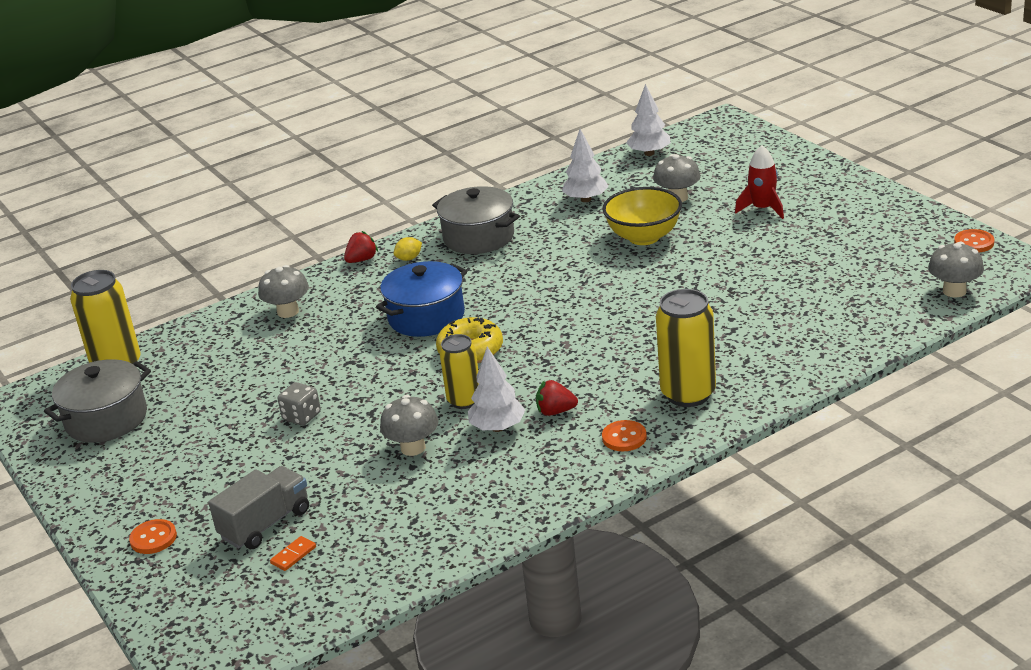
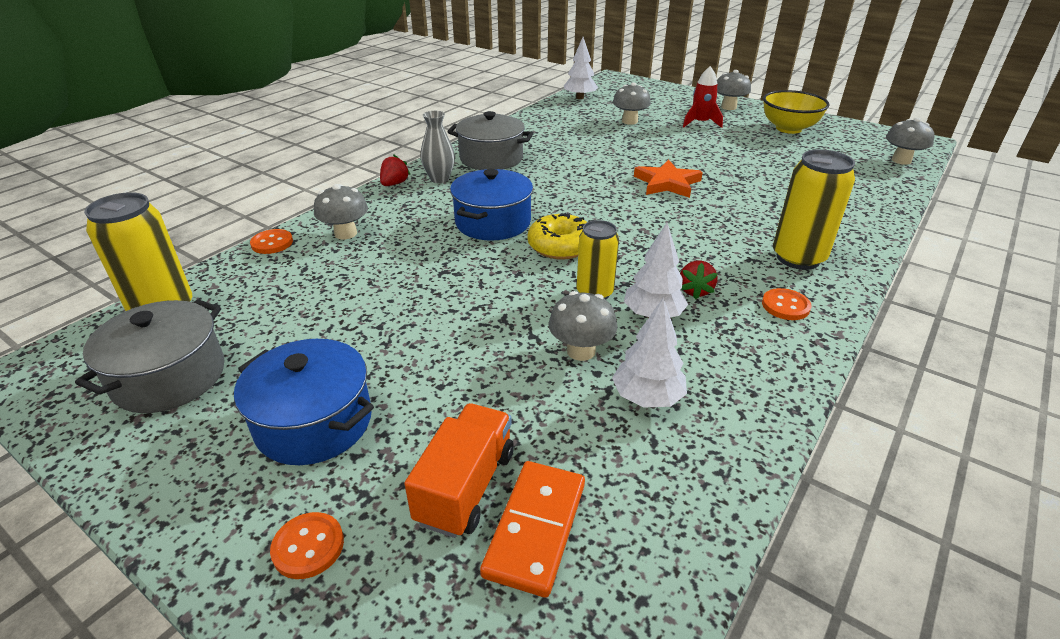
camera: 25 degrees left, 5 degrees up
grey truck [208,466,309,549] -> orange truck [404,403,514,538]
orange domino [270,536,316,571] -> orange domino [480,461,585,598], size x2.16
grey dice [278,382,321,426] -> none
yellow lemon [394,237,422,261] -> grey vase [421,111,455,183]
red strawberry [536,380,578,416] -> red strawberry turned 60 degrees counterclockwise [680,260,718,300]
white tree [562,129,609,202] -> white tree moved to [612,297,687,407]
yellow bowl [603,187,682,245] -> yellow bowl moved to [763,90,830,134]
orange button [954,229,995,252] -> orange button moved to [250,229,293,254]
none -> blue pot [234,339,374,465]
none -> orange star [634,159,703,198]
none -> grey mushroom [717,70,751,110]

